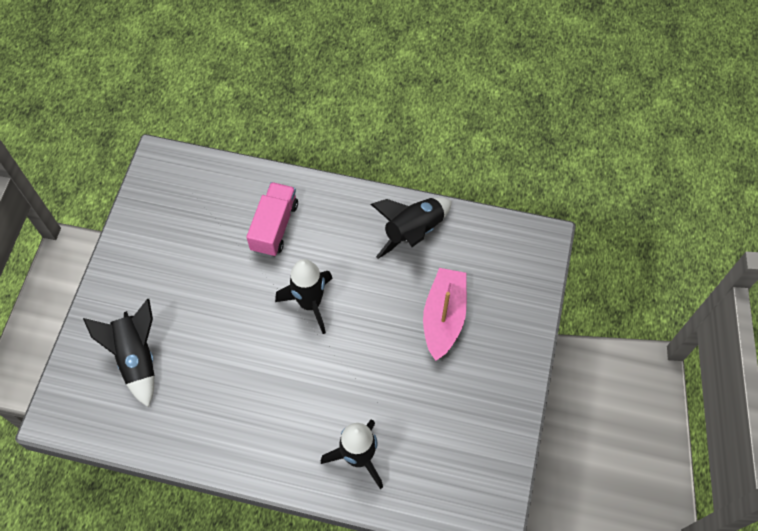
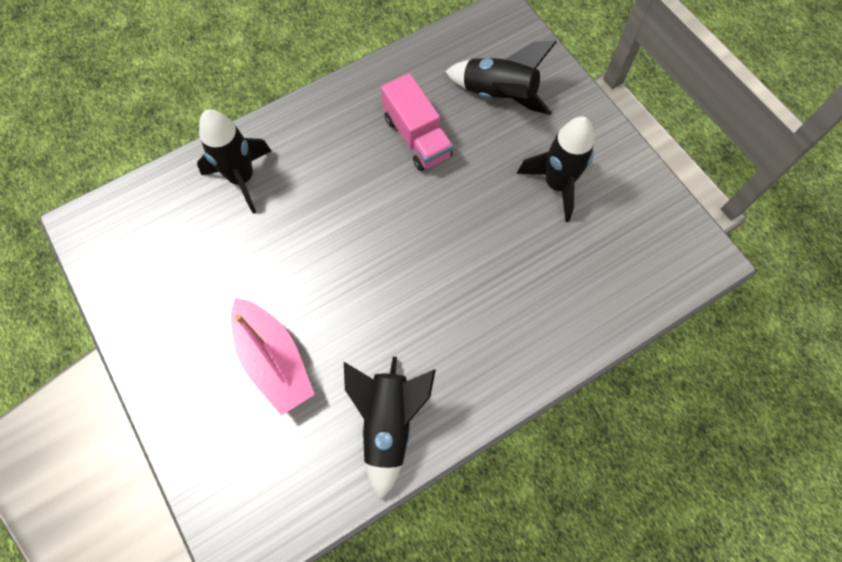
camera: 135 degrees right, 5 degrees up
pink truck [246,182,298,257] -> pink truck moved to [381,73,453,171]
black rocket [275,259,333,334] -> black rocket moved to [517,116,595,222]

